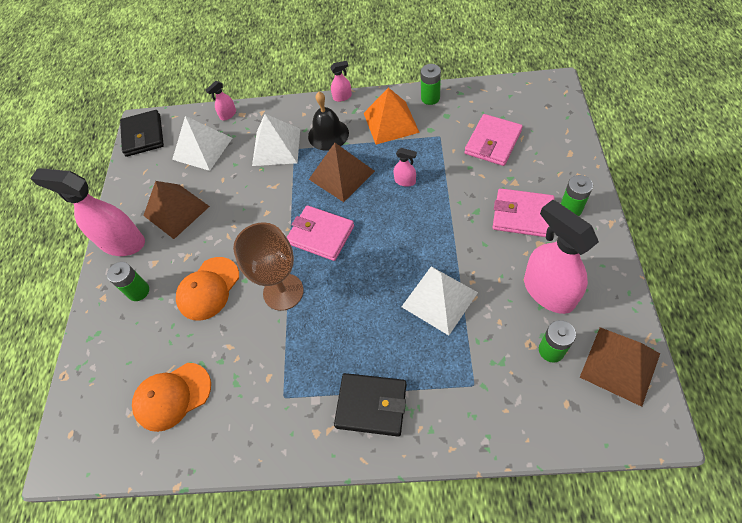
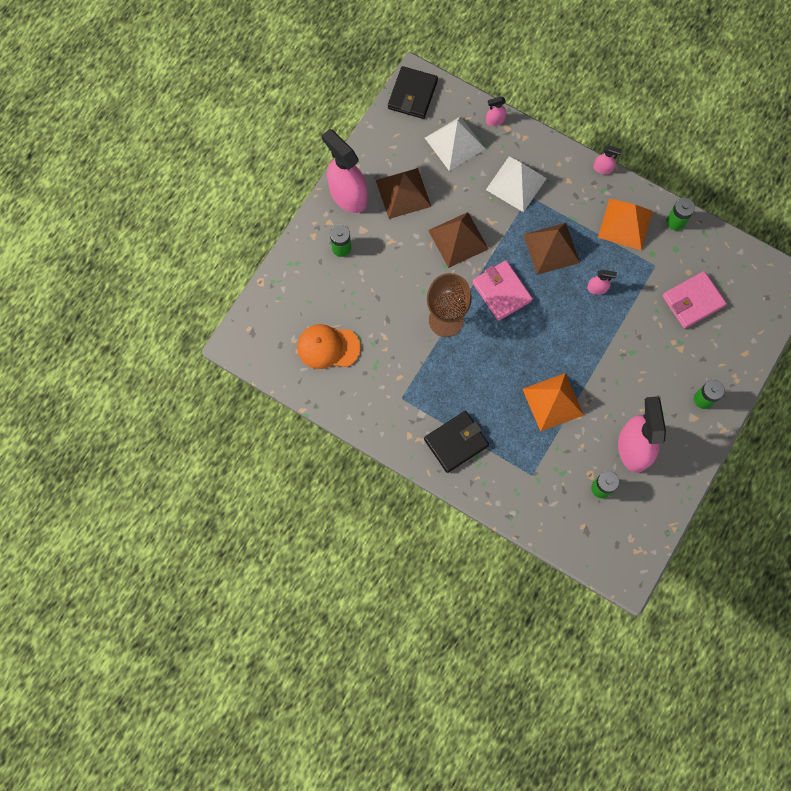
camera: 25 degrees right, 15 degrees up
orange cap [176,257,239,321] -> none
black bell [308,92,349,151] -> none
black wallet [334,373,406,436] -> black wallet turned 75 degrees counterclockwise [424,411,489,473]
pink spray bottle [393,148,417,187] -> pink spray bottle turned 45 degrees counterclockwise [587,270,617,295]
white pyramid [402,266,478,335] -> orange pyramid [522,373,584,432]
pink wallet [492,188,555,237] -> none
brown pyramid [580,327,660,407] -> brown pyramid moved to [428,212,488,268]

